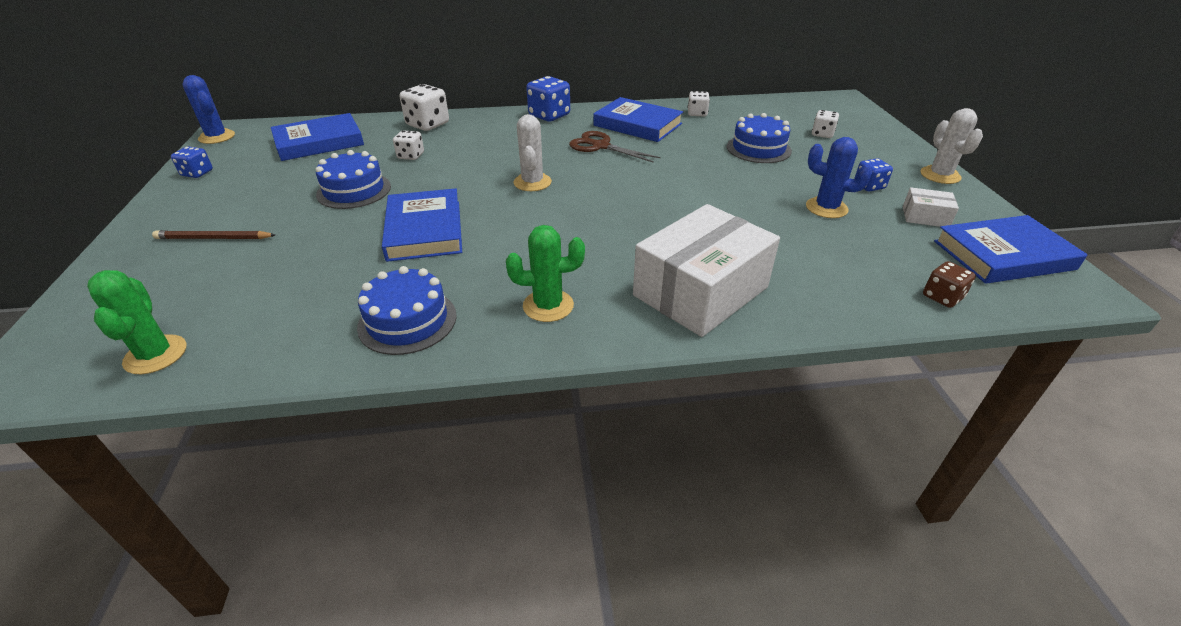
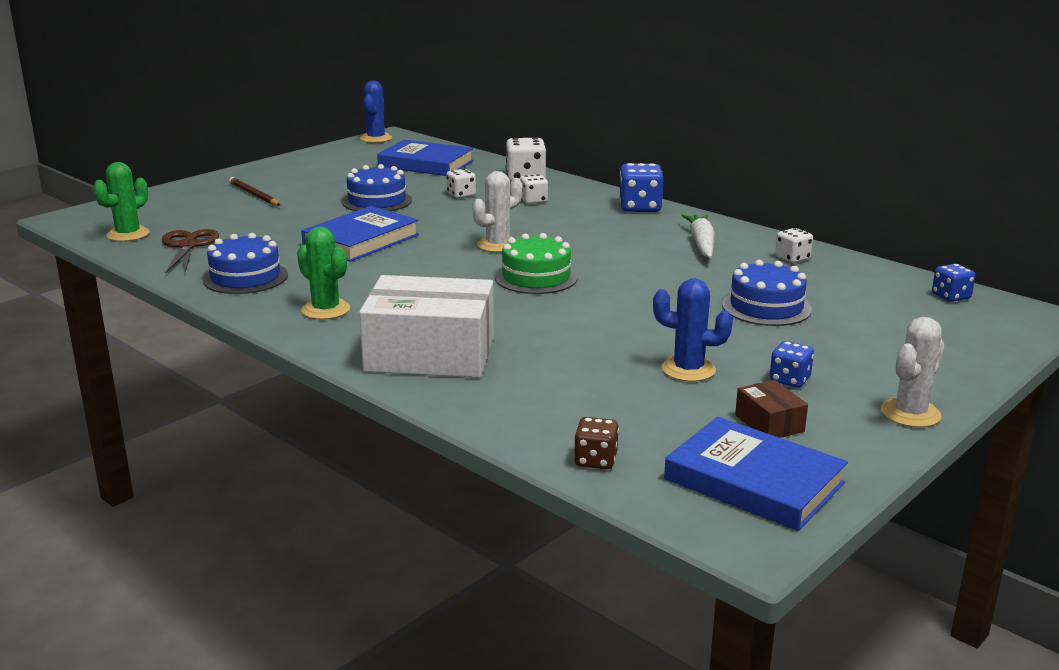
camera: 50 degrees right, 15 degrees down
blue dice [171,146,213,178] -> blue dice moved to [932,264,976,302]
brown scissors [569,131,661,163] -> brown scissors moved to [162,229,219,273]
blue book [593,97,683,142] -> white carrot [681,214,715,258]
blue cactus [806,137,872,218] -> blue cactus turned 60 degrees counterclockwise [653,279,733,382]
white dice [812,110,839,138] -> white dice moved to [520,174,548,204]
white box [903,187,959,227] -> brown box [735,380,808,438]
none -> green cake [495,233,578,294]

